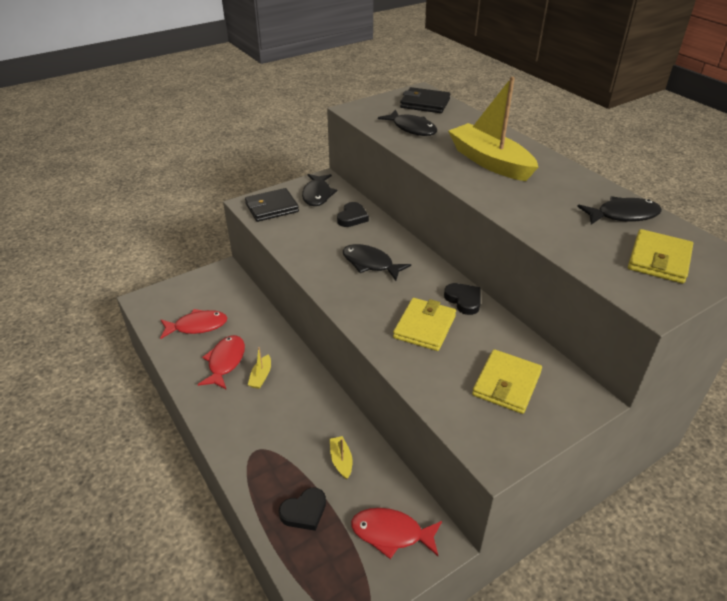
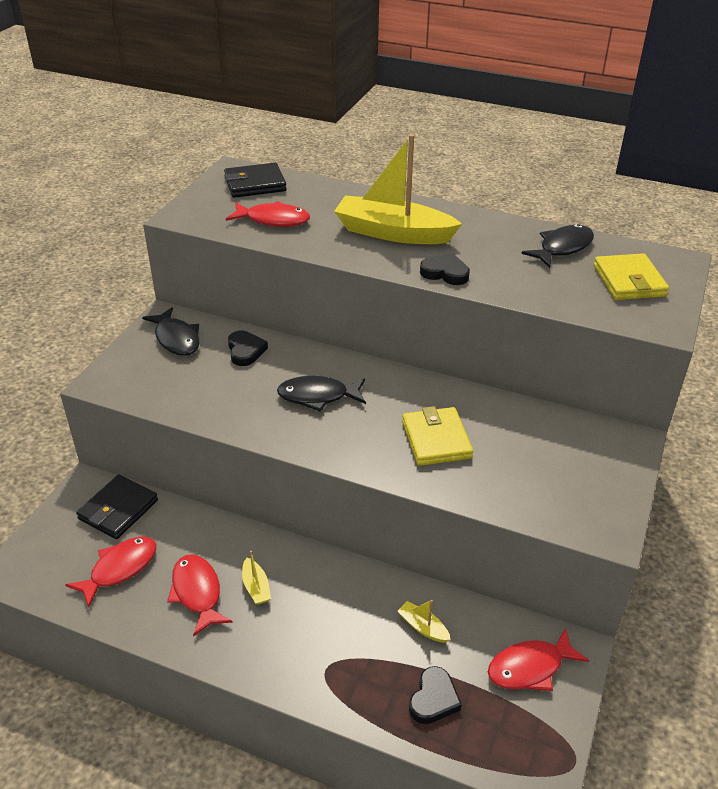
camera: 35 degrees left, 0 degrees up
black wallet [245,188,299,222] -> black wallet moved to [76,474,158,539]
black fish [378,110,437,136] -> red fish [226,201,310,227]
black heart [444,283,481,315] -> black heart moved to [420,253,470,285]
yellow wallet [472,349,542,414] -> none

